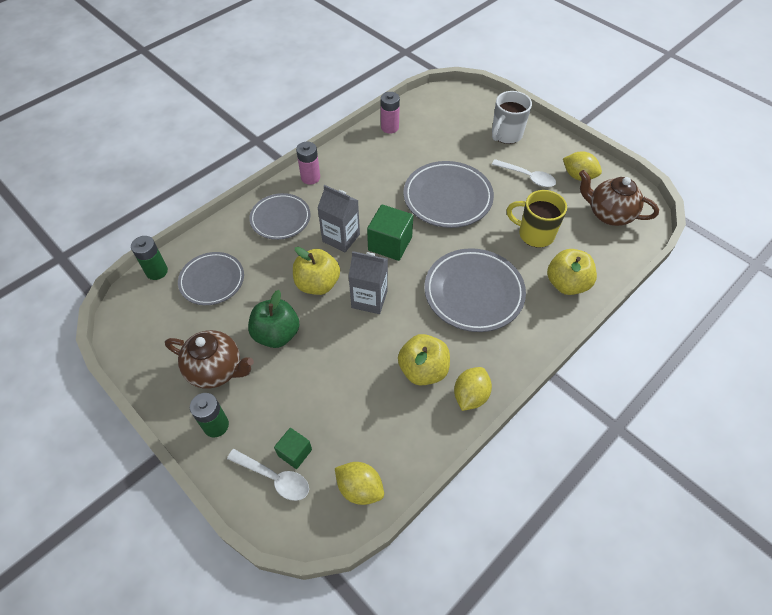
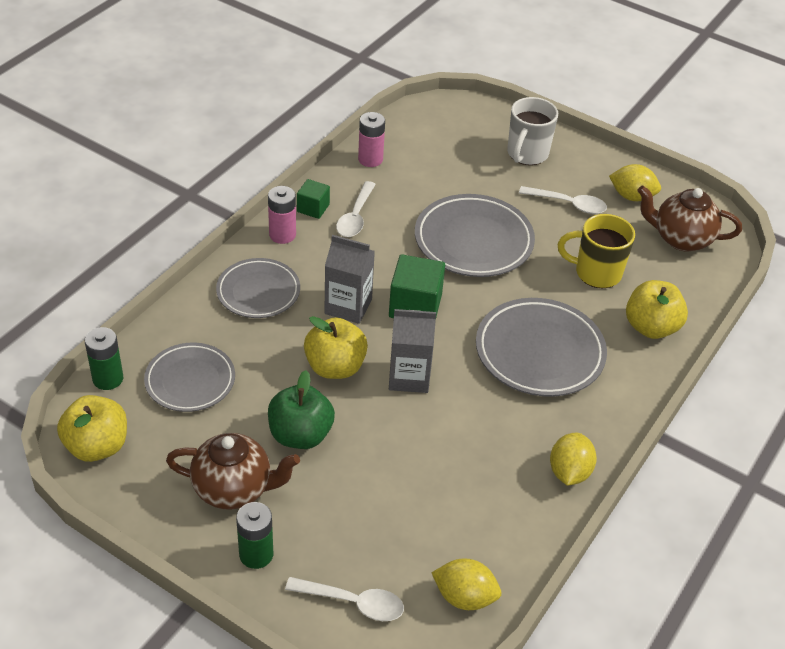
camera: 15 degrees left, 10 degrees down
green cube [274,428,312,469] -> green cube moved to [297,179,330,219]
yellow apple [398,334,450,385] -> yellow apple moved to [57,395,127,462]
none -> white spoon [336,181,376,237]

